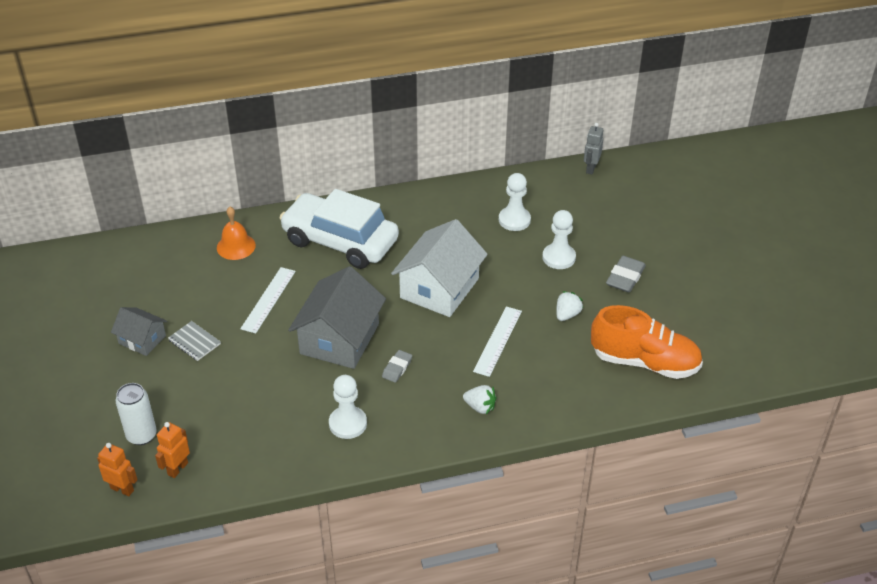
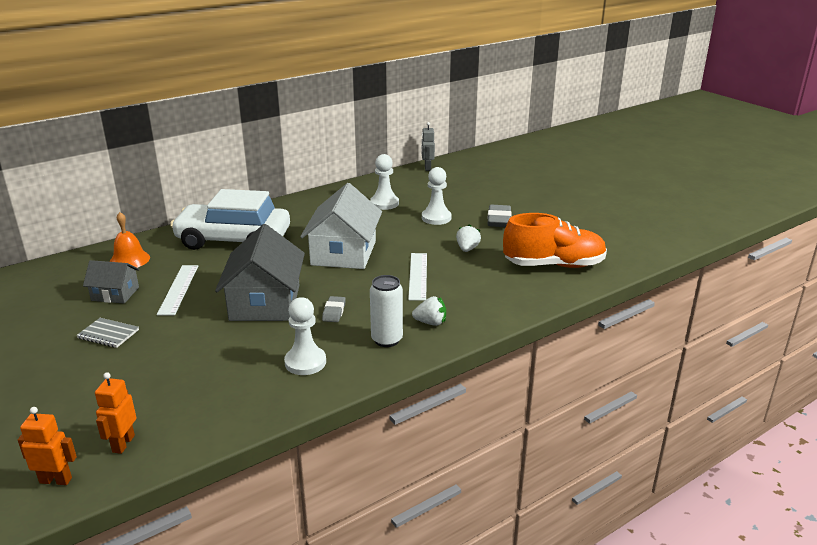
camera: 20 degrees left, 15 degrees down
grey house [111,307,167,356] -> grey house moved to [83,260,140,303]
white can [116,383,157,445] -> white can moved to [370,275,403,347]

